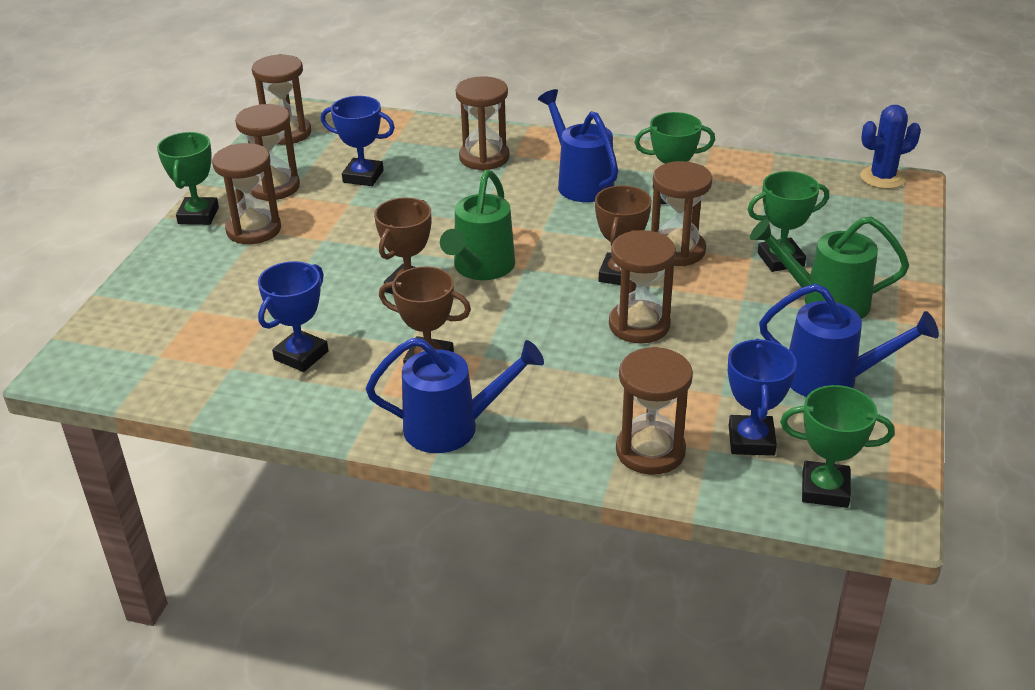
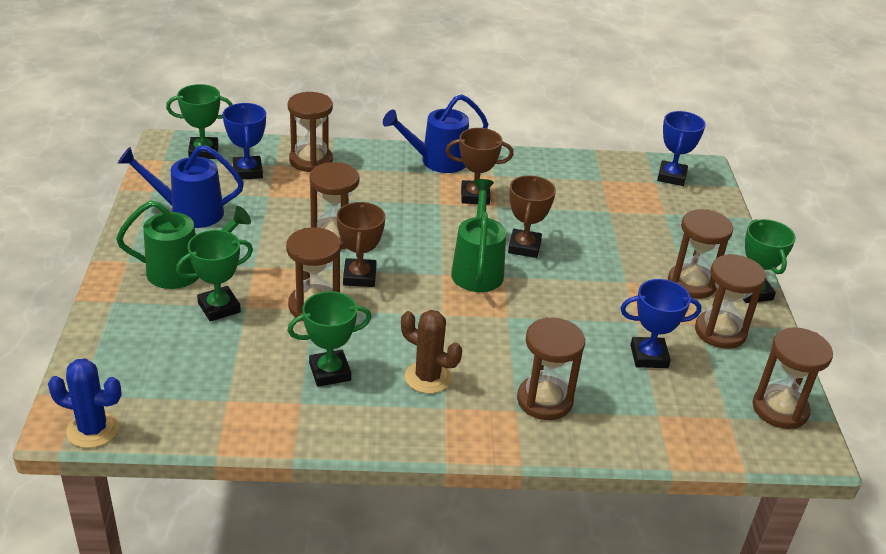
camera: 160 degrees right, 0 degrees up
blue trophy [258,261,329,372] -> blue trophy moved to [657,111,706,186]
blue watering can [538,89,618,202] -> brown cactus [401,310,462,394]
blue cactus [860,105,921,189] -> blue cactus turned 45 degrees clockwise [48,358,122,448]

